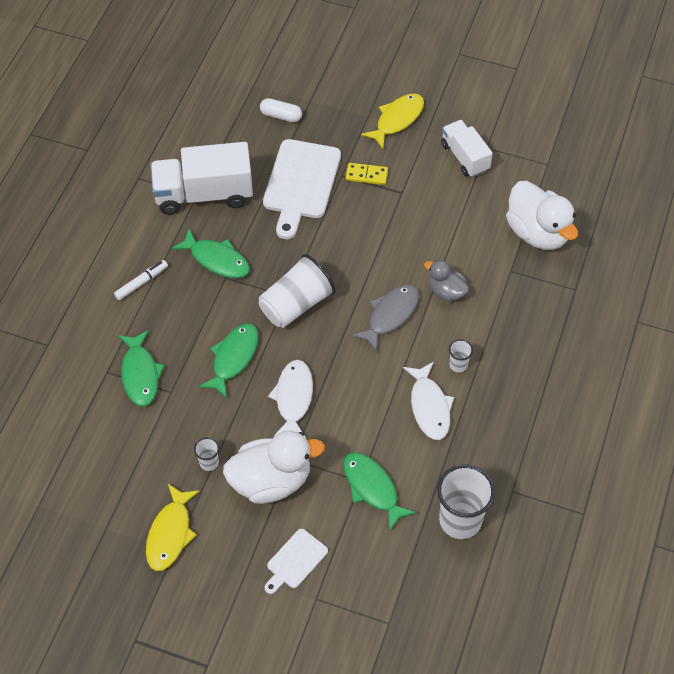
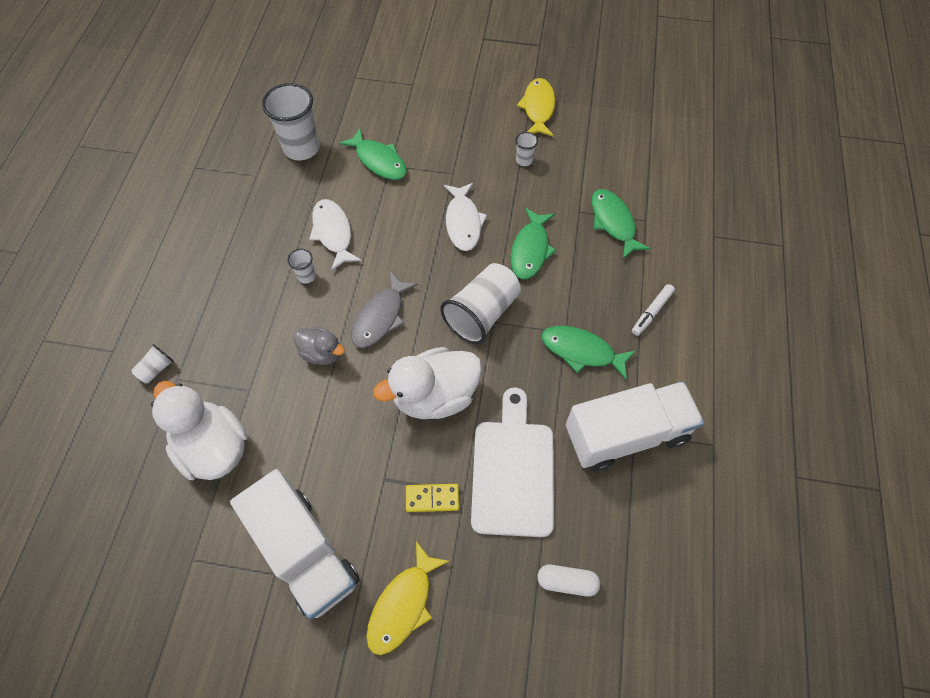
camera: 170 degrees right, 5 degrees up
white duck [223,431,325,504] -> white duck moved to [373,347,482,419]
white cutting board [264,529,328,594] -> none
white truck [441,120,493,177] -> white truck [230,469,360,619], size x1.63
none -> white cup [131,344,174,384]

